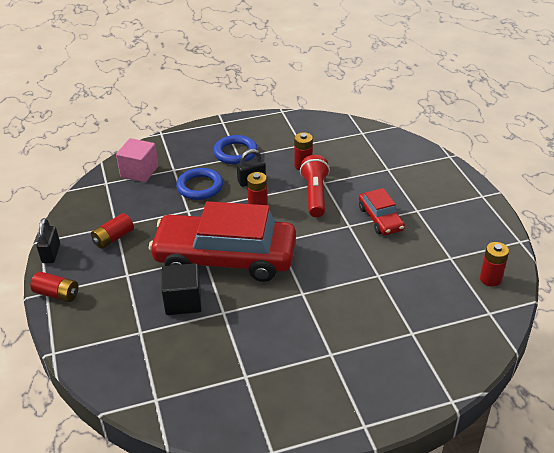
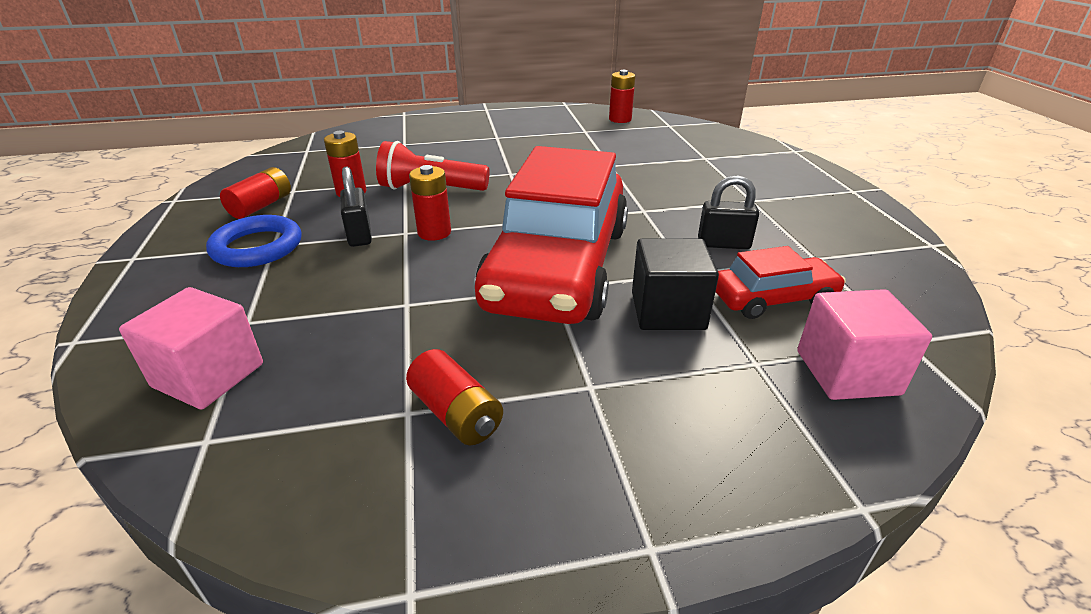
camera: 85 degrees left, 5 degrees down
red battery [30,272,79,302] -> red battery moved to [220,167,291,219]
black padlock [37,218,60,263] -> black padlock moved to [698,175,759,249]
blue ring [176,168,223,200] -> none
red car [359,188,405,235] -> red car moved to [716,246,846,319]
none -> pink cube [797,289,932,400]

